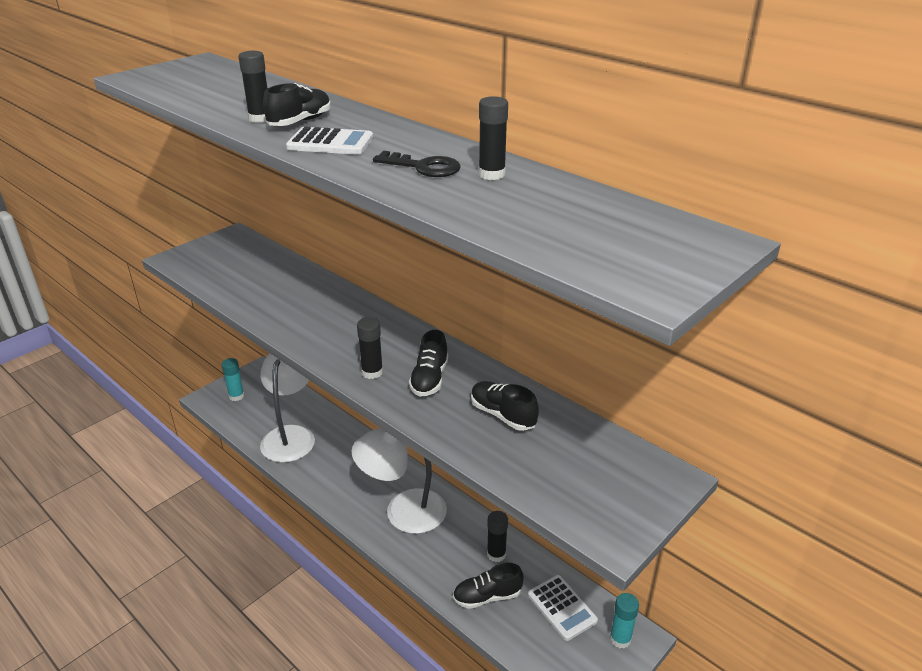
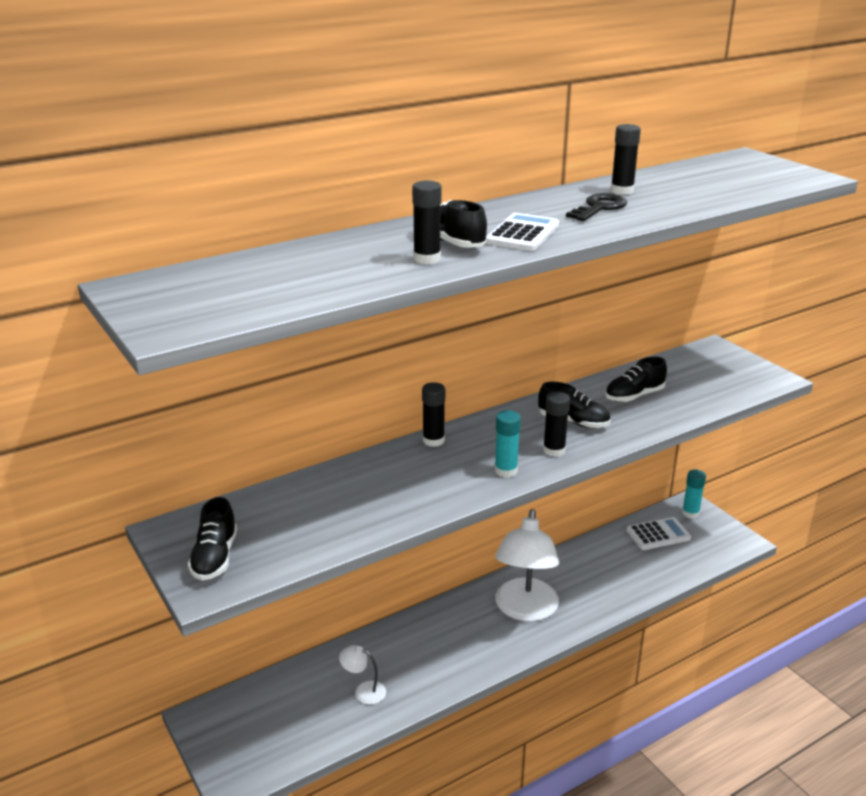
camera: 75 degrees left, 5 degrees down
turquoise glue stick [221,358,244,401] -> turquoise glue stick moved to [495,410,521,478]
white lamp [260,353,315,463] -> white lamp [339,645,386,704], size x0.44
black shoe [453,563,524,609] -> black shoe moved to [188,497,237,581]
black glue stick [487,511,508,562] -> black glue stick moved to [422,382,445,447]

